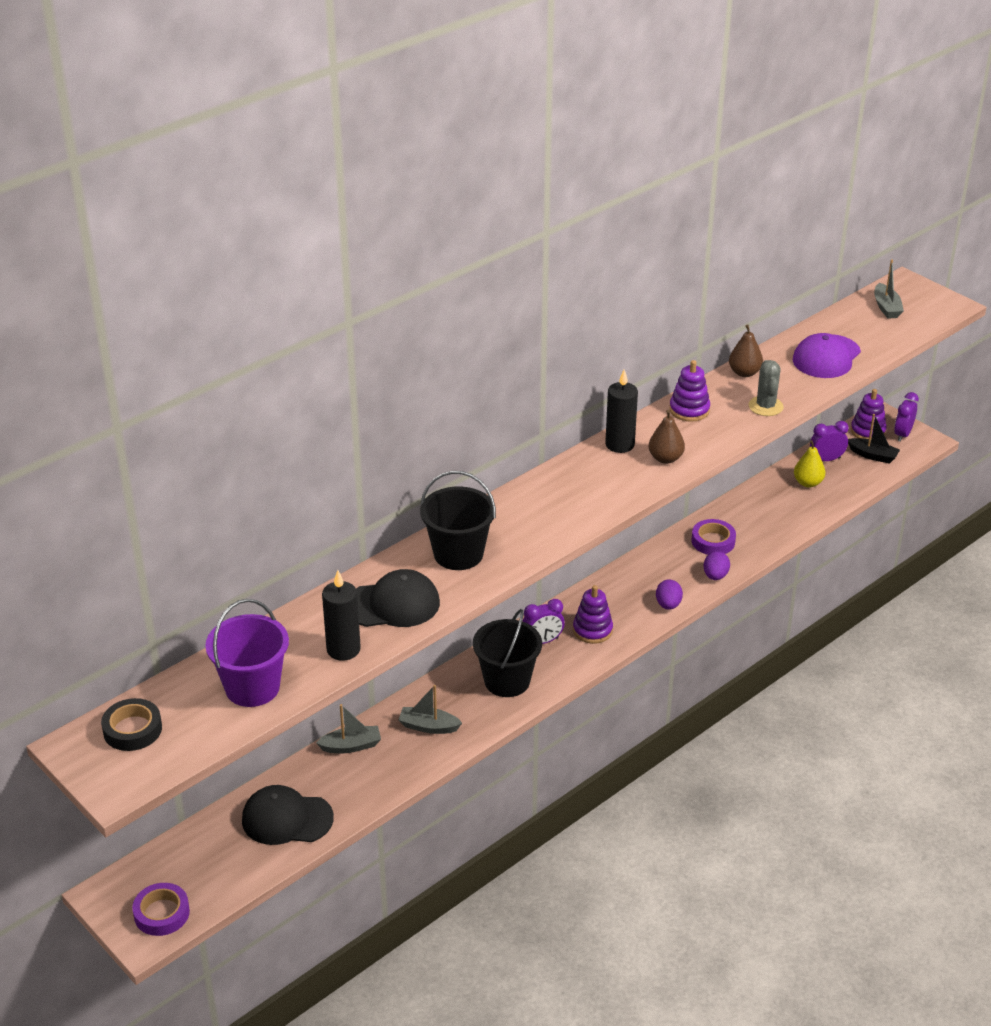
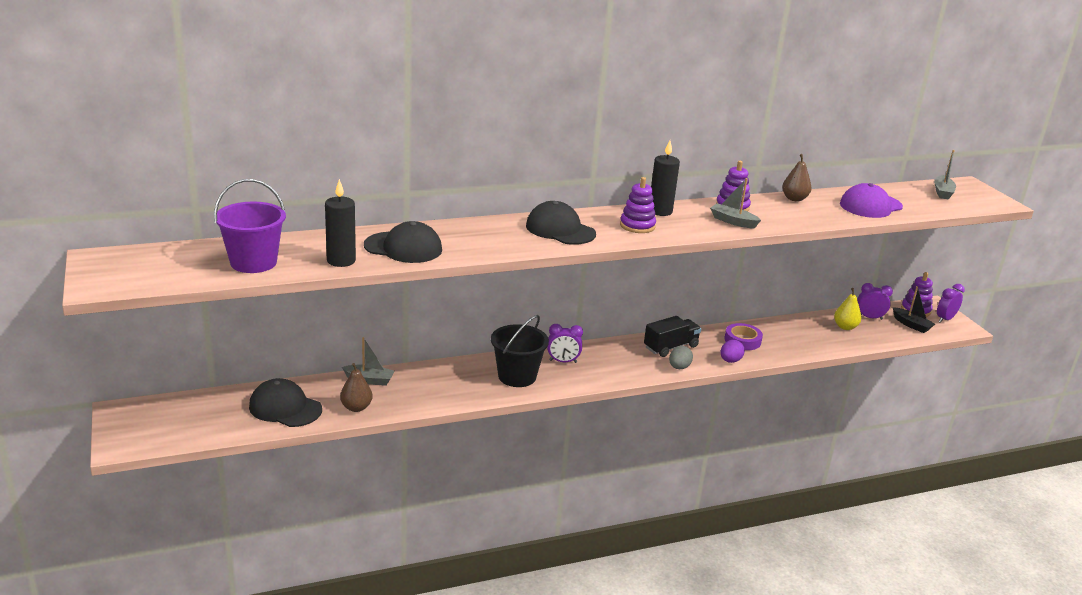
camera: 20 degrees right, 10 degrees down
black tape [101,698,162,751] -> none
purple tape [132,883,190,936] -> none
grey boat [398,685,462,734] -> grey boat moved to [710,178,761,229]
black bucket [420,471,496,570] -> none
purple stacking toy [573,585,613,644] -> purple stacking toy moved to [620,177,656,233]
brown pear [649,410,685,464] -> brown pear moved to [340,363,373,412]
purple egg [656,579,683,610] -> grey egg [669,346,693,369]
grey cactus [749,360,784,416] -> none
none -> black cap [526,201,596,245]
none -> black truck [644,316,701,357]

